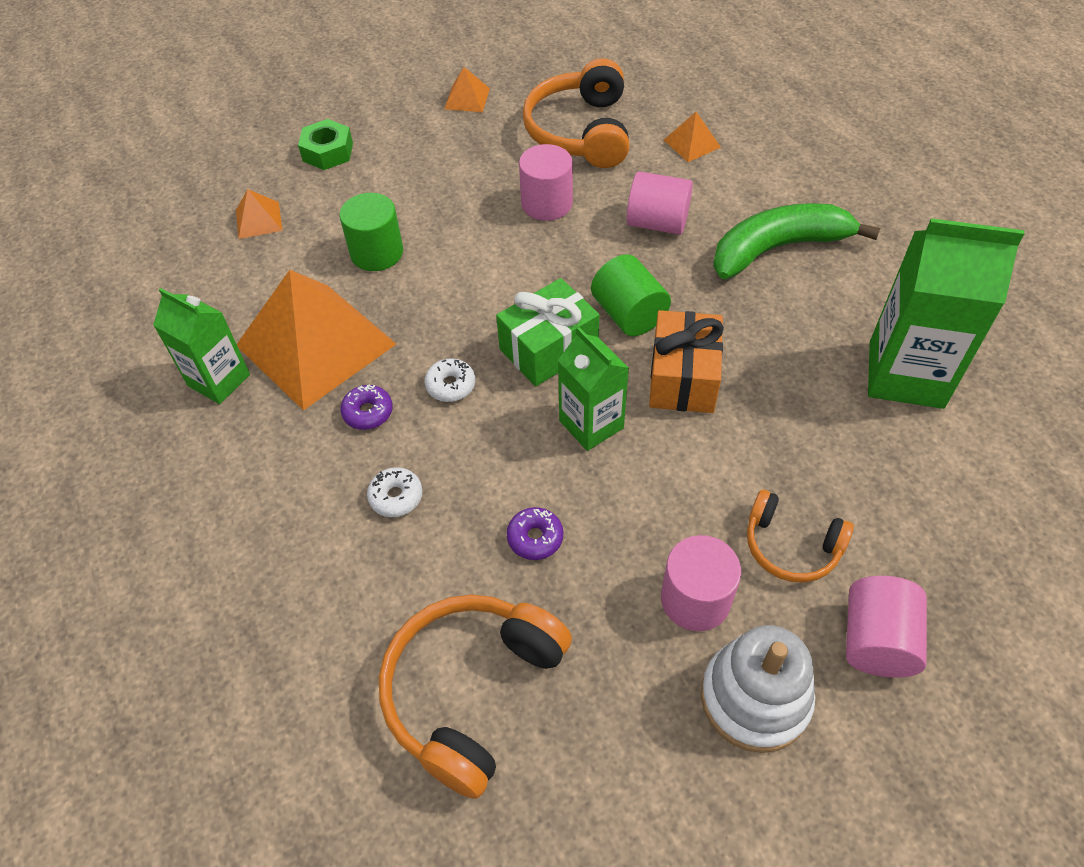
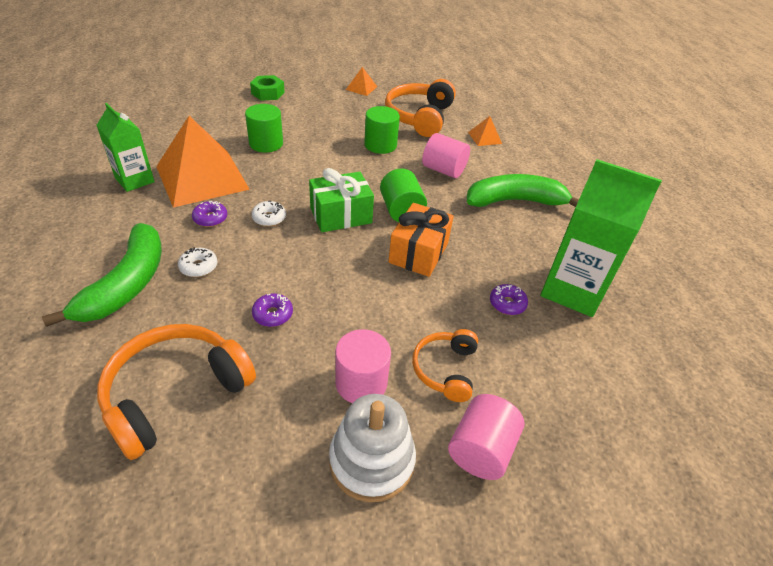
camera: 10 degrees right, 10 degrees down
orange pyramid [236,189,283,239] -> none
pink cylinder [519,144,573,221] -> green cylinder [364,106,400,154]
green carton [558,327,629,451] -> none
orange headphones [747,490,854,583] -> orange headphones turned 60 degrees clockwise [412,329,478,402]
none -> green banana [42,223,162,327]
none -> purple donut [490,284,528,315]

